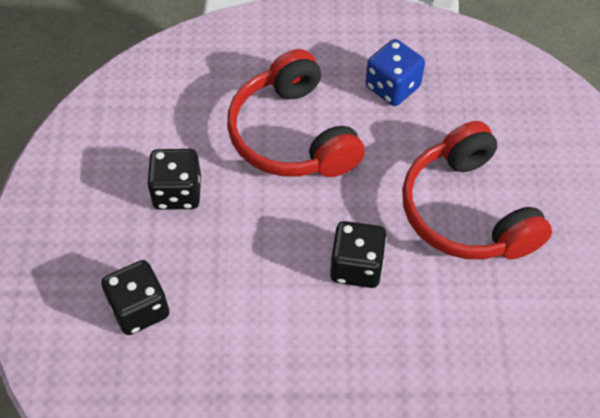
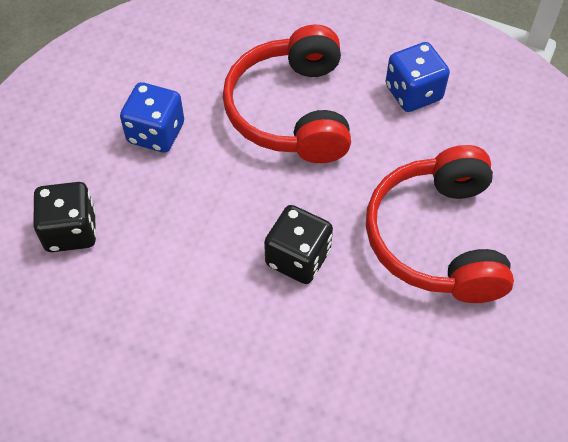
camera: 20 degrees right, 0 degrees up
black dice [147,149,201,210] -> blue dice [120,82,184,153]

